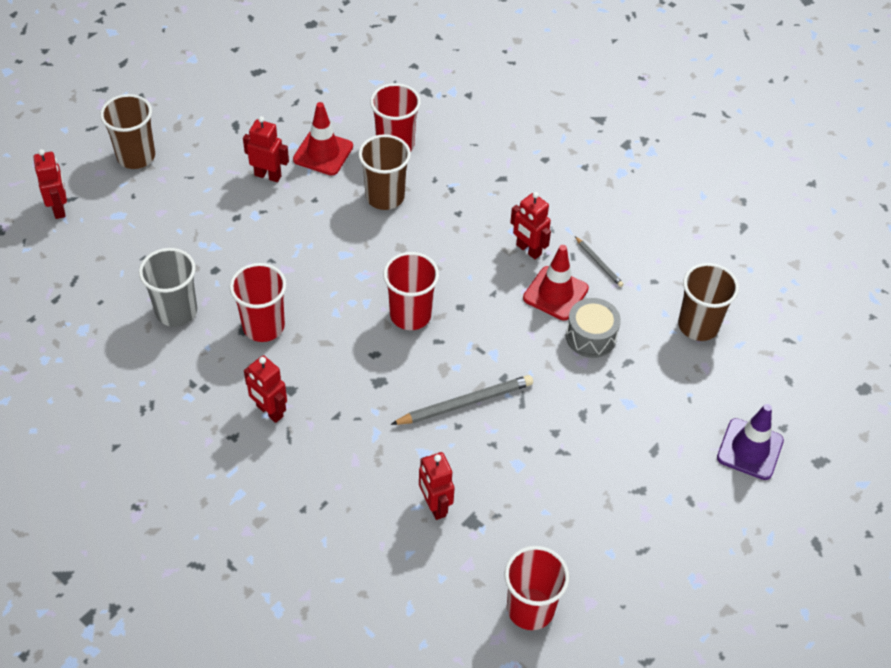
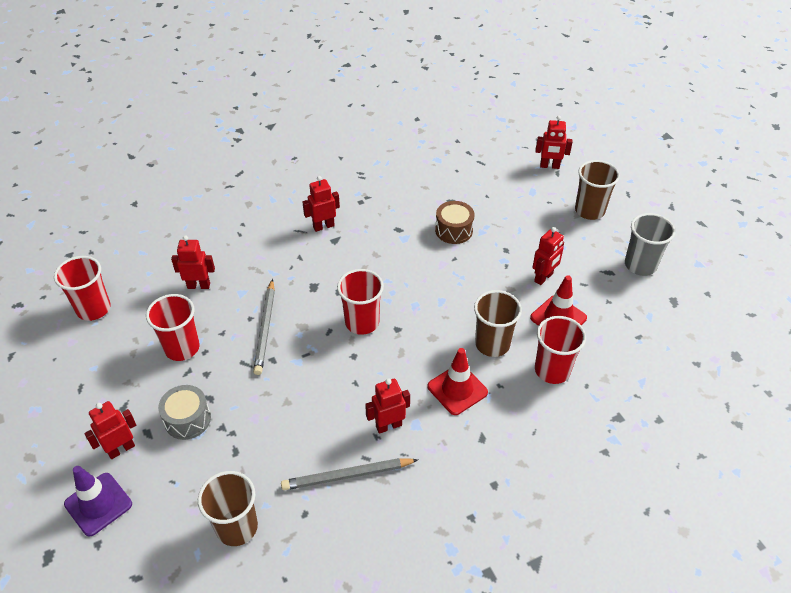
camera: 115 degrees right, 5 degrees down
grey cup [139,248,197,327] -> grey cup moved to [625,213,675,276]
red cup [230,263,287,342] -> red cup moved to [146,294,200,361]
red traffic cone [523,245,589,320] -> red traffic cone moved to [427,348,488,415]
grey drum [566,298,621,358] -> grey drum moved to [158,385,211,440]
grey pencil [575,236,624,287] -> grey pencil [281,458,419,490], size x1.86
none -> red robot [84,401,136,459]
none -> brown drum [435,201,475,244]

